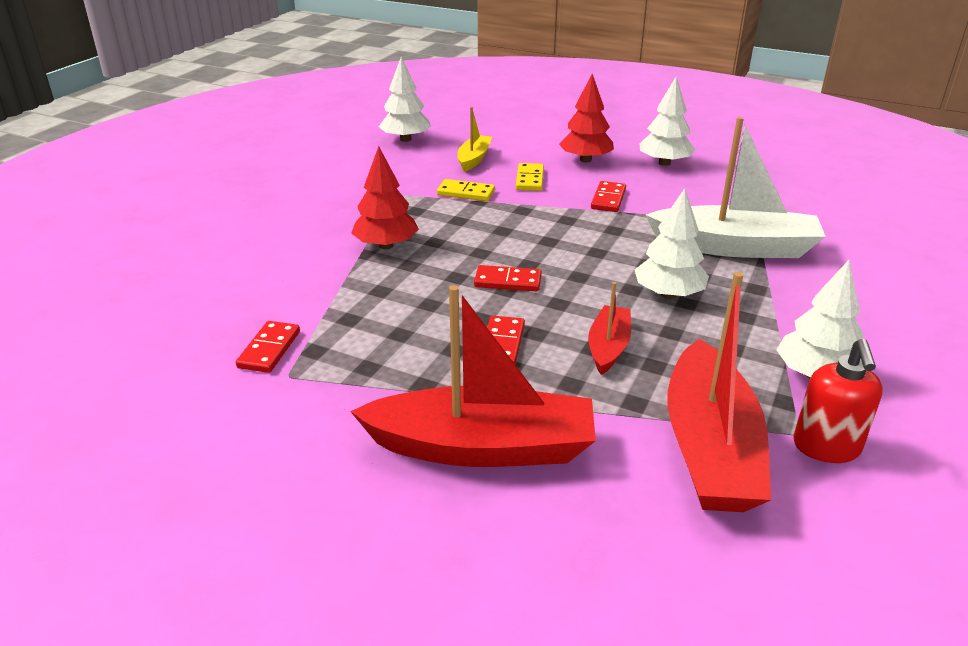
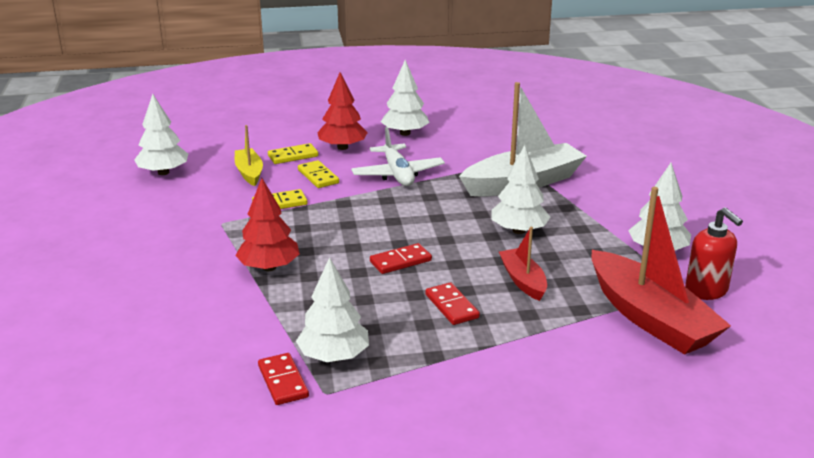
camera: 35 degrees left, 5 degrees down
red boat [350,285,596,467] -> none
red domino [591,181,626,212] -> white plane [351,127,445,186]
none -> yellow domino [268,143,318,164]
none -> white tree [296,257,369,362]

